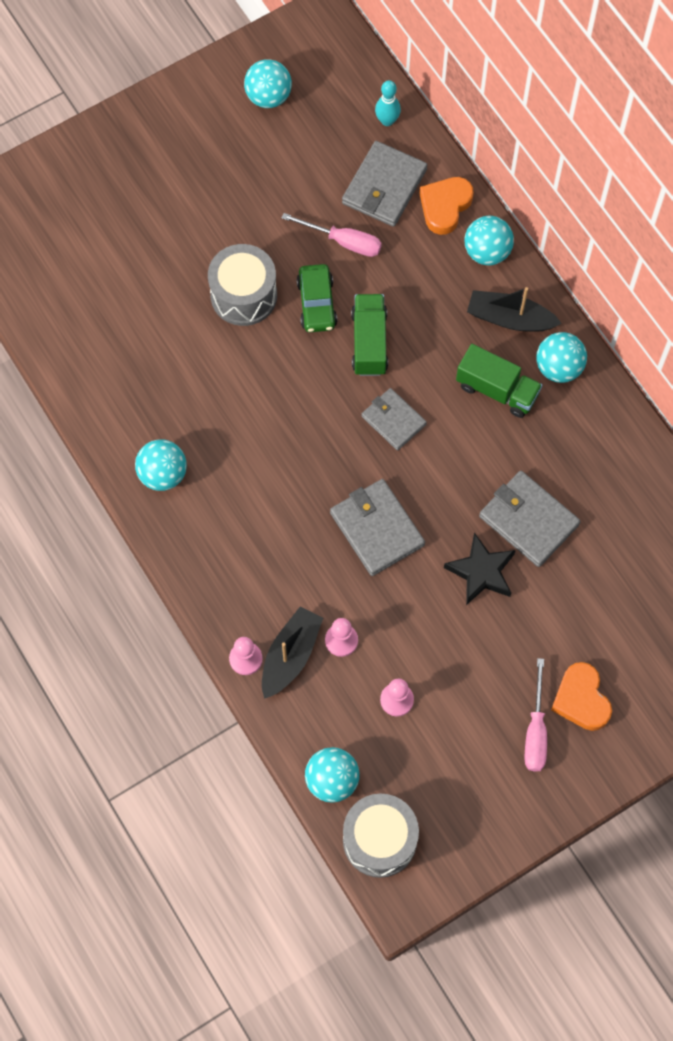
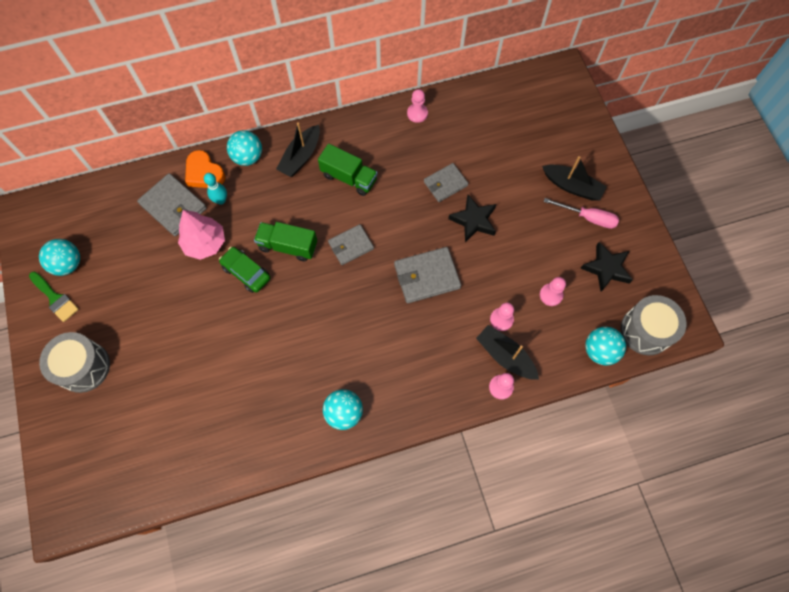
camera: 75 degrees left, 0 degrees up
grey drum [208,244,277,326] -> grey drum moved to [39,332,110,393]
pink screwdriver [282,213,382,257] -> pink tree [178,210,225,260]
green car [297,264,337,332] -> green car turned 150 degrees counterclockwise [219,247,270,293]
turquoise bowling pin [375,80,401,126] -> turquoise bowling pin moved to [204,173,227,205]
green truck [456,344,542,418] -> green truck turned 75 degrees clockwise [318,144,377,196]
grey wallet [479,471,581,567] -> grey wallet [424,163,469,202], size x0.66
turquoise ball [536,332,587,383] -> none
orange heart [551,662,612,731] -> black boat [542,156,607,201]
none -> green brush [29,272,79,322]
none -> pink pawn [407,89,428,123]
none -> black star [580,242,633,291]

